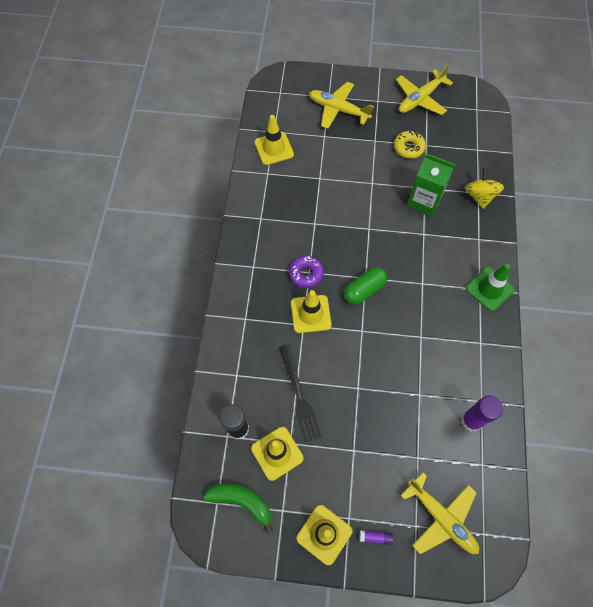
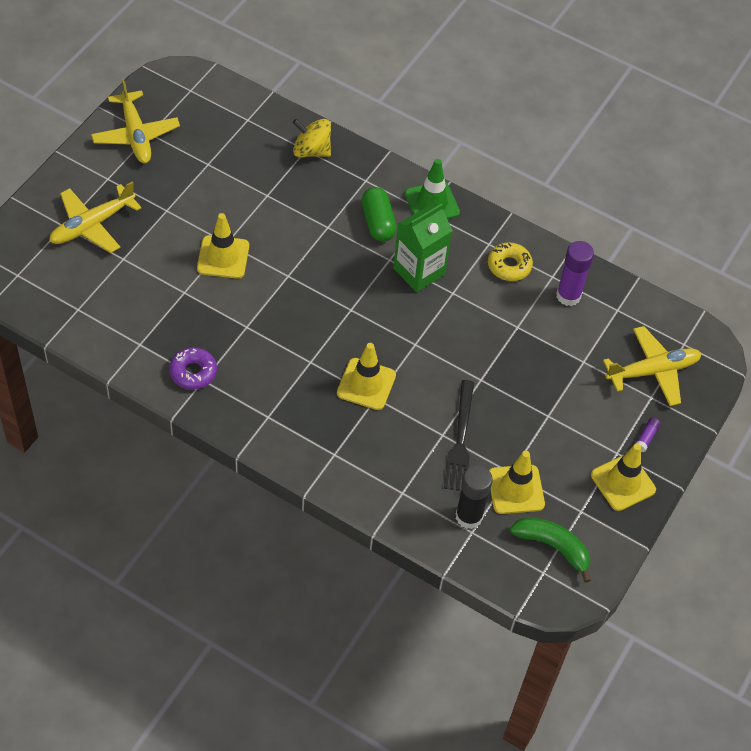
camera: 70 degrees left, 10 degrees down
green banana [203,484,273,534] -> green banana turned 75 degrees clockwise [510,517,591,583]
yellow traffic cone [255,115,294,165] -> yellow traffic cone moved to [197,213,249,279]
black fork [279,345,322,442] -> black fork turned 90 degrees clockwise [444,380,474,491]
purple donut [289,256,324,288] -> purple donut moved to [169,347,217,390]
green capsule [344,267,387,305] -> green capsule moved to [362,187,397,241]
yellow donut [394,130,426,159] -> yellow donut moved to [488,242,533,281]
green carton [407,153,456,217] -> green carton moved to [393,203,453,292]

